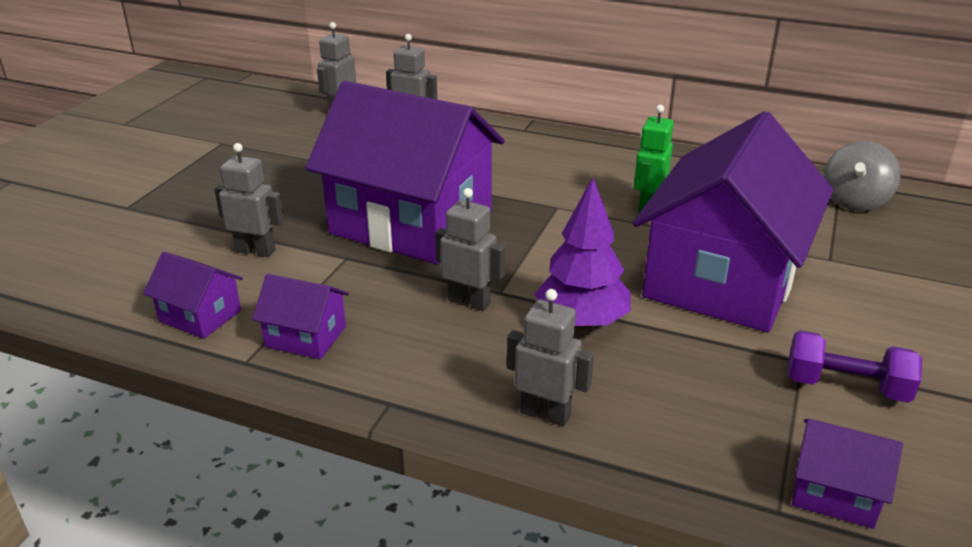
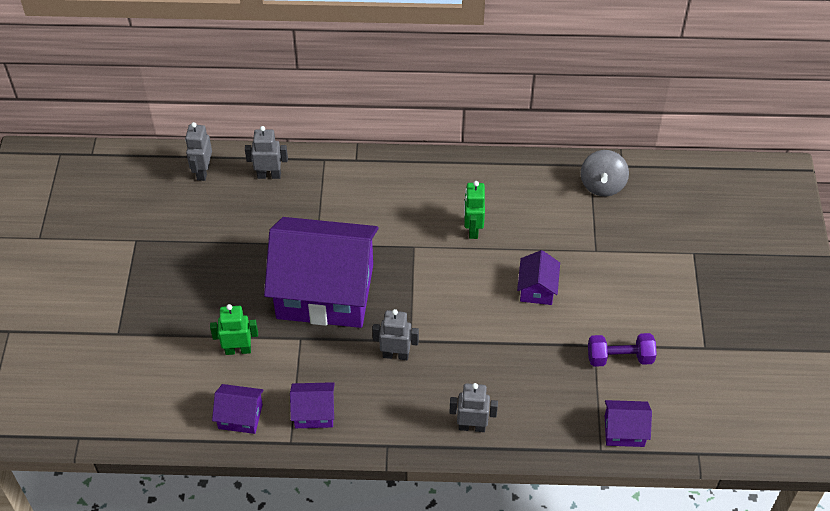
camera: 20 degrees left, 20 degrees up
grey robot [214,143,284,257] -> green robot [210,304,258,355]
purple tree [535,177,630,329] -> none
purple house [633,111,834,332] -> purple house [517,250,560,305], size x0.41

